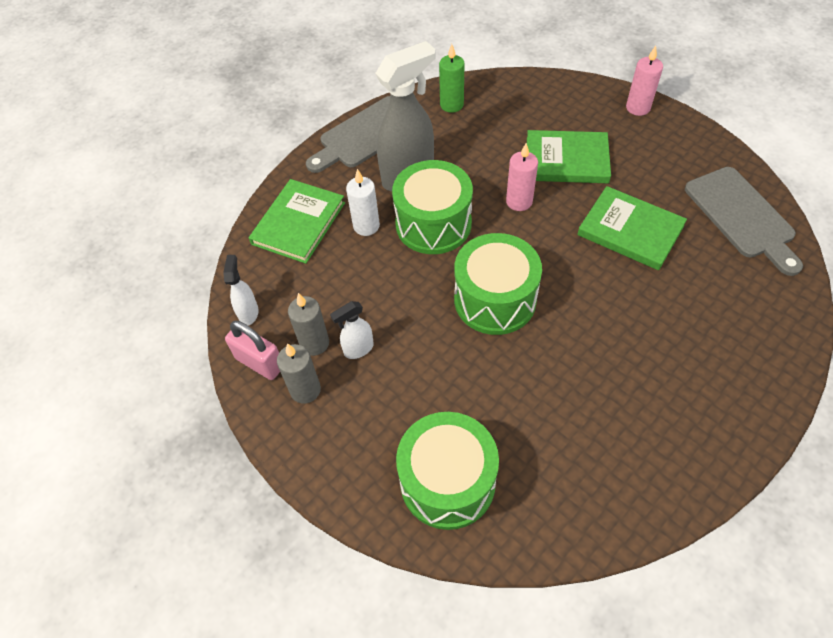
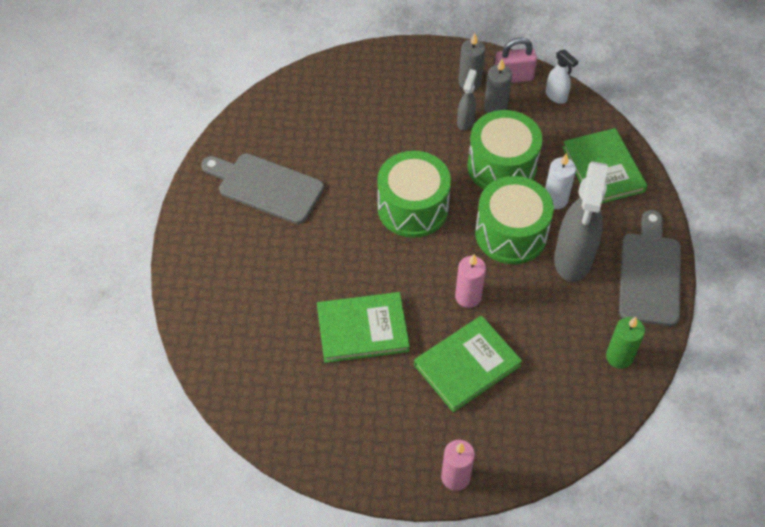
camera: 135 degrees right, 0 degrees up
white spray bottle [330,301,374,359] -> grey spray bottle [457,69,477,131]
green drum [396,412,499,530] -> green drum moved to [468,110,543,189]
grey cutting board [685,167,803,276] -> grey cutting board moved to [201,153,324,224]

